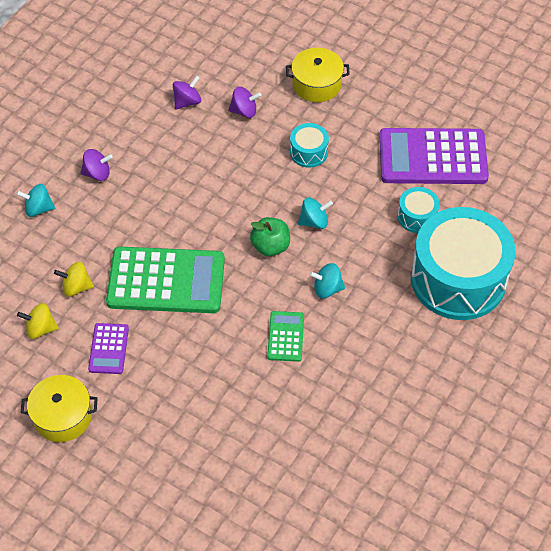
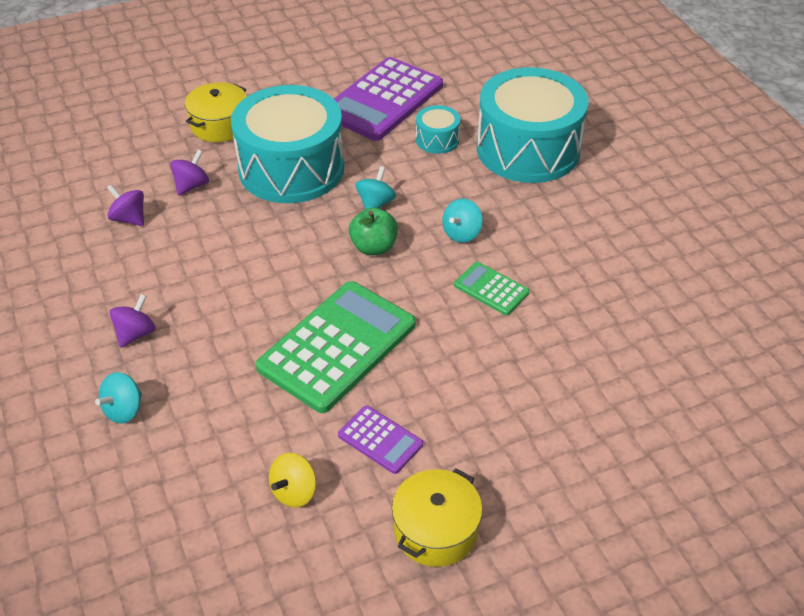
camera: 55 degrees left, 10 degrees down
yellow spinning top [54,262,94,297] -> none
purple spinning top [173,75,201,110] -> purple spinning top turned 45 degrees counterclockwise [107,184,144,226]
turquoise drum [290,123,329,168] -> turquoise drum [231,85,344,203], size x2.34

